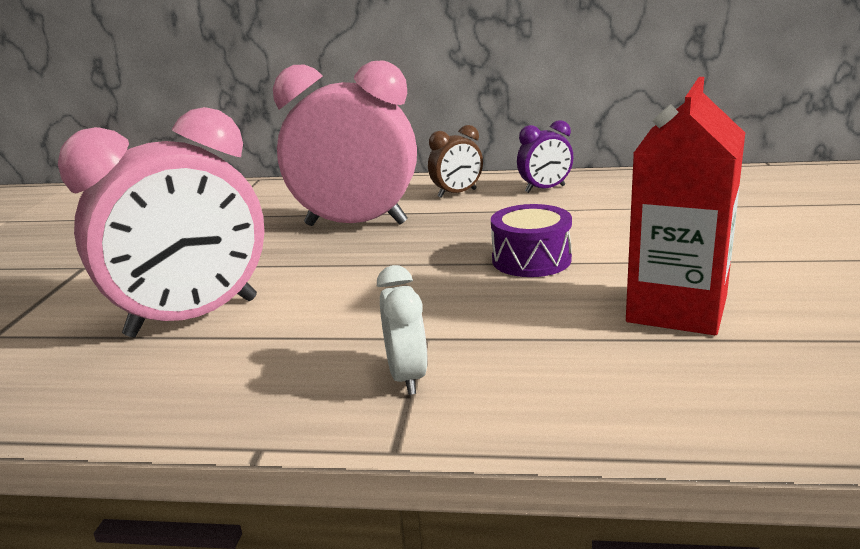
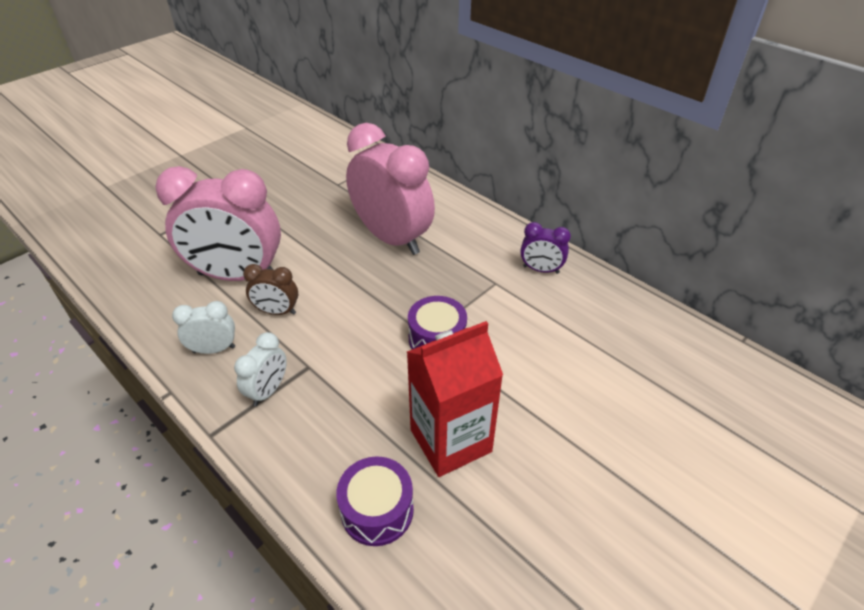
camera: 35 degrees right, 20 degrees up
brown clock [428,125,483,198] -> brown clock moved to [243,264,298,315]
none -> white clock [172,301,235,354]
none -> purple drum [336,456,414,546]

